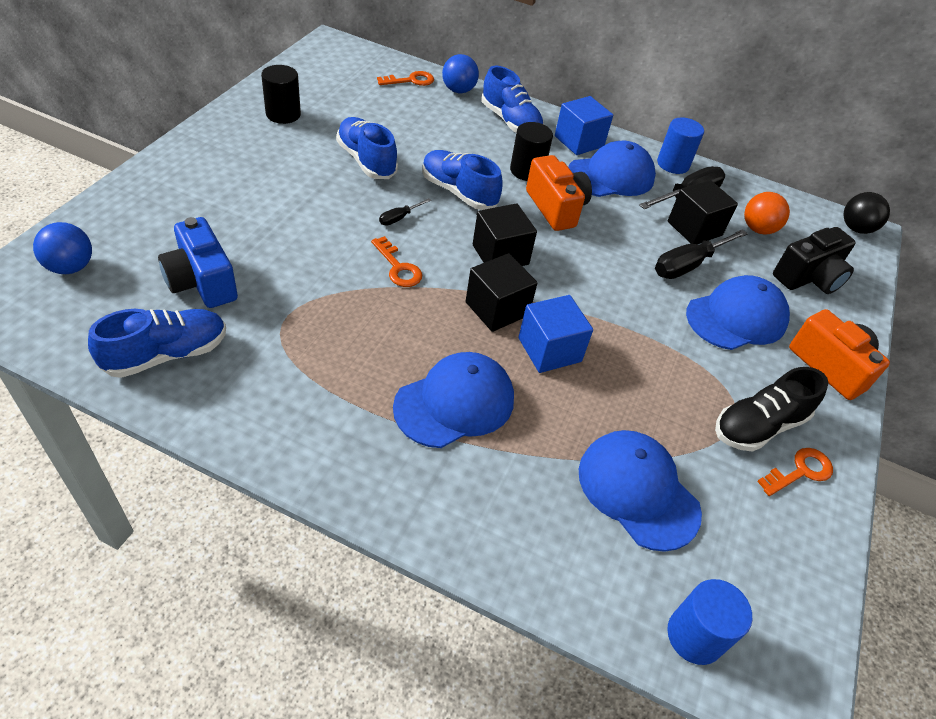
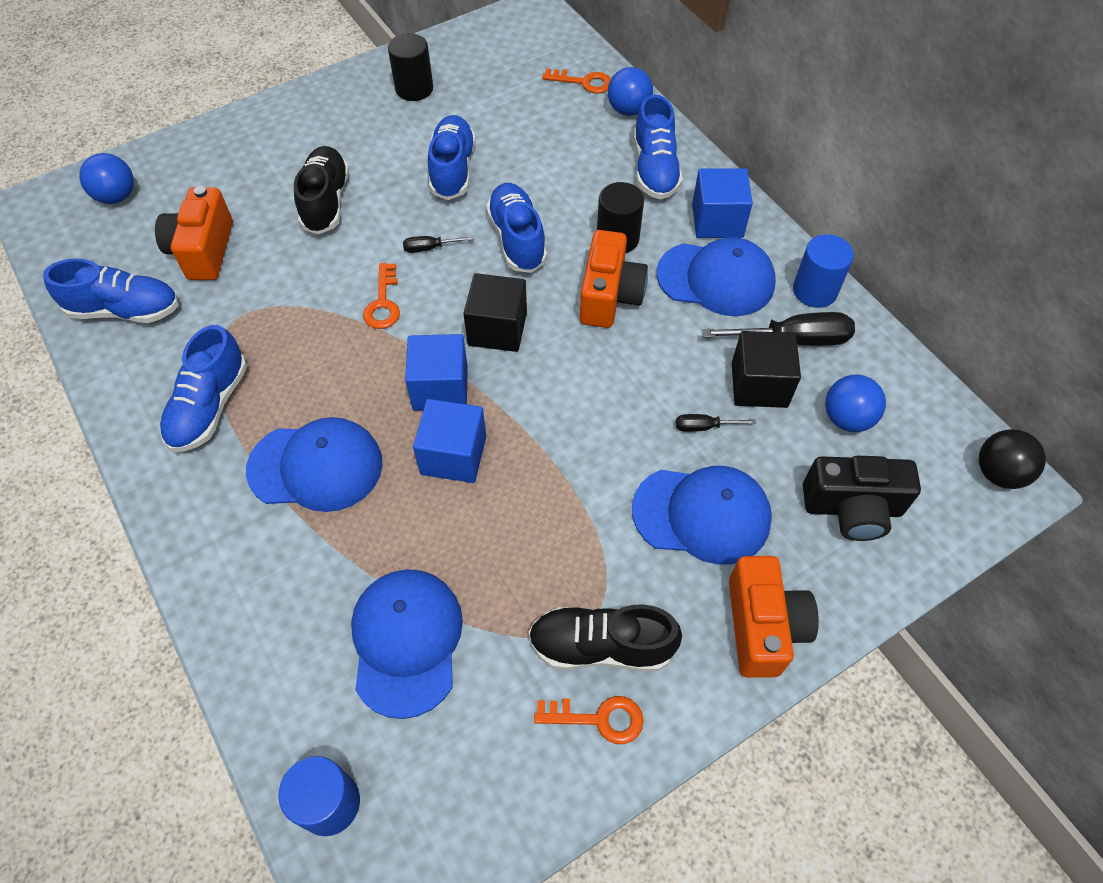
camera: 40 degrees right, 10 degrees up
blue camera [158,217,238,308] -> orange camera [155,186,233,280]
black cube [466,253,537,332] -> blue cube [405,334,468,411]
black screwdriver [655,229,748,279] -> black screwdriver [676,414,756,432], size x0.50
orange ball [744,192,790,235] -> blue ball [825,375,886,432]
none -> blue shoe [160,325,247,452]
none -> black shoe [294,146,349,234]

